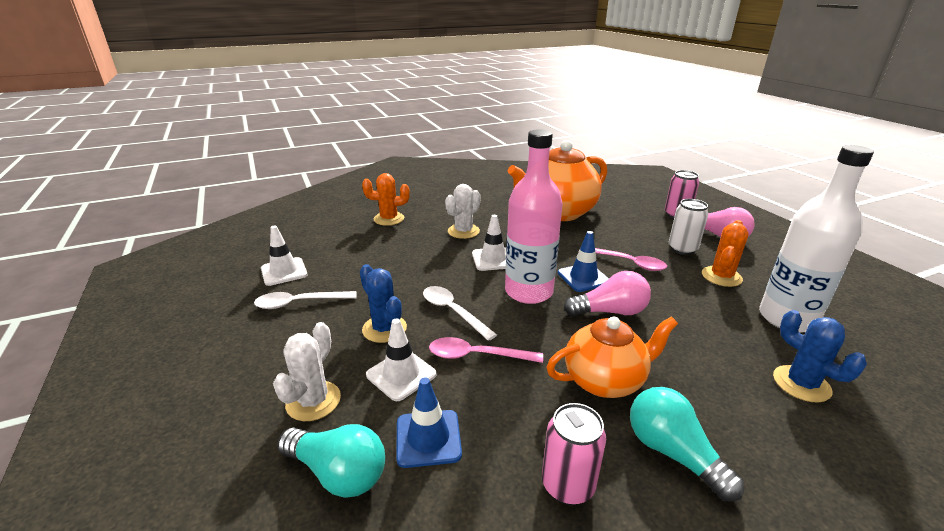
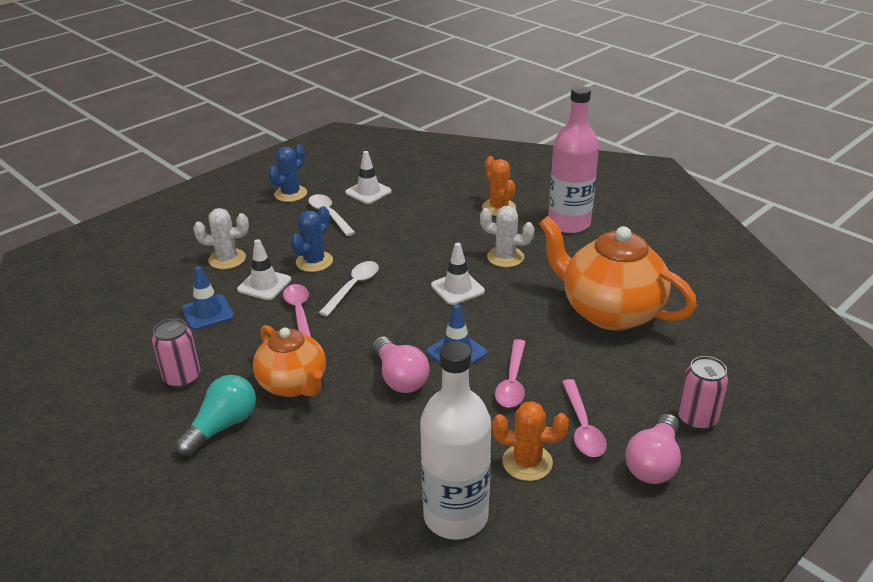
camera: 70 degrees right, 5 degrees up
turquoise light bulb [277,424,385,498] -> none
pink bottle [505,129,563,304] -> pink bottle moved to [548,86,599,233]
white can [669,199,709,255] -> pink spoon [562,379,607,457]
blue cactus [773,310,867,403] -> blue cactus moved to [268,144,307,202]

